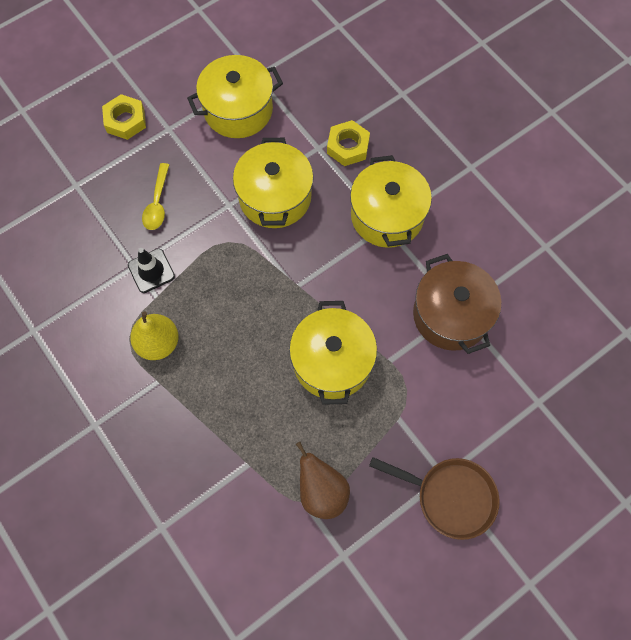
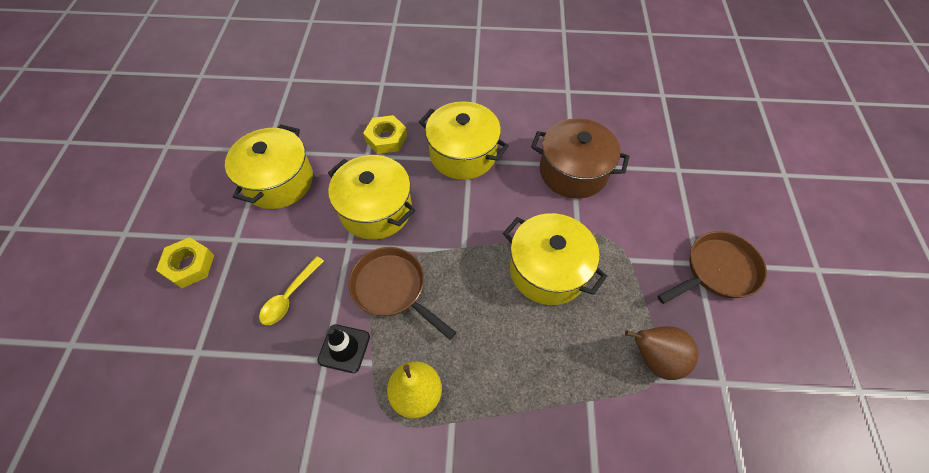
camera: 50 degrees left, 10 degrees down
yellow spoon [142,163,169,230] -> yellow spoon turned 75 degrees clockwise [259,256,324,325]
none -> brown pan [349,247,456,340]

